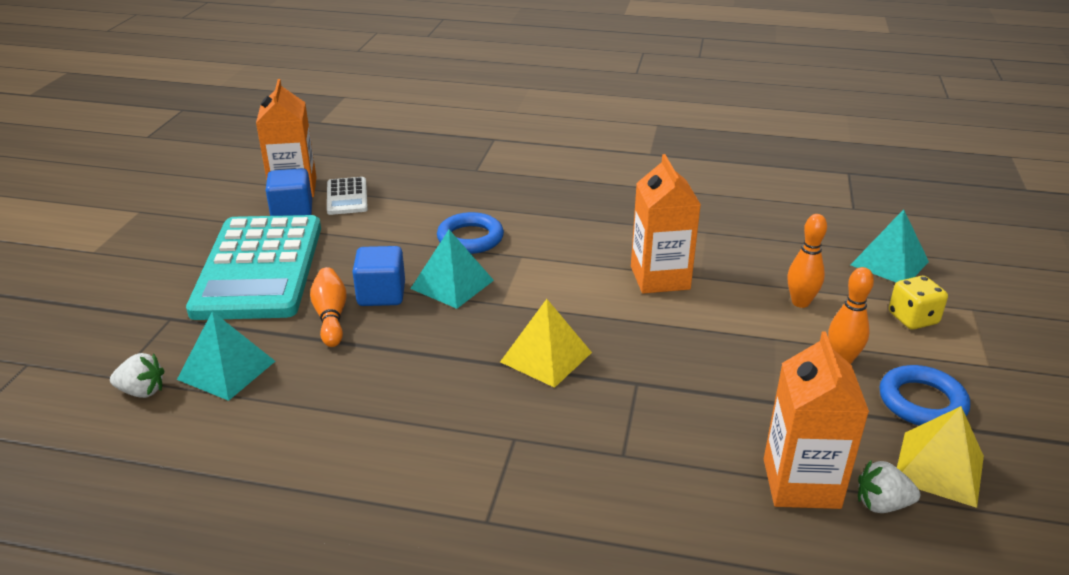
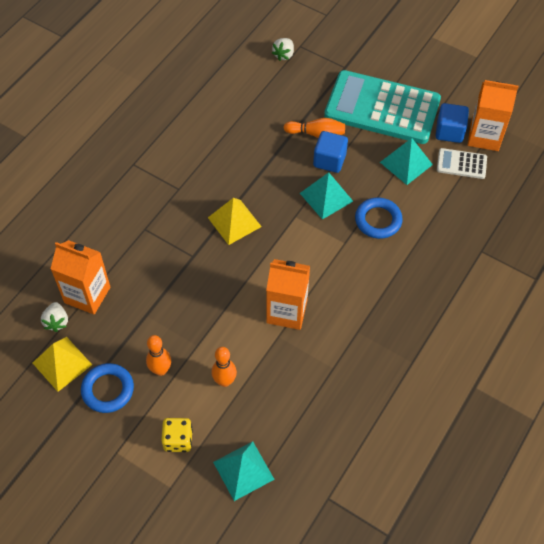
camera: 110 degrees right, 25 degrees up
turquoise pyramid [177,311,275,401] -> turquoise pyramid moved to [380,138,433,185]
white strawberry [858,460,920,513] -> white strawberry turned 150 degrees clockwise [41,302,68,332]

